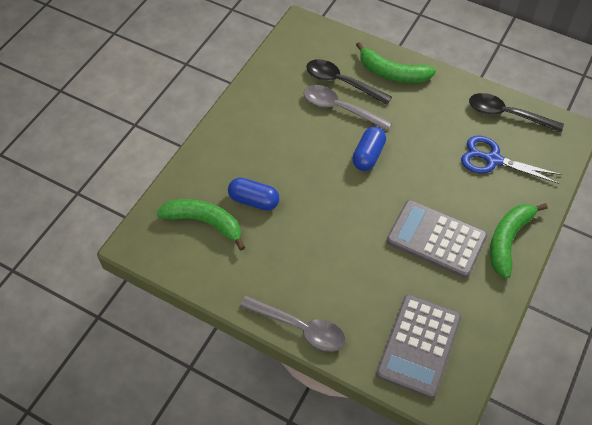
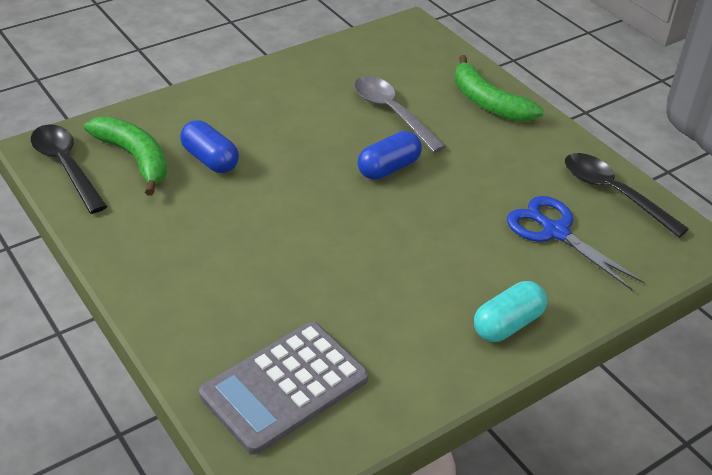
camera: 25 degrees right, 15 degrees down
grey spoon [240,296,346,352] -> none
black spoon [306,59,392,105] -> black spoon moved to [31,124,108,214]
grey calculator [387,200,487,278] -> none
green banana [490,203,548,279] -> turquoise capsule [474,281,547,342]

